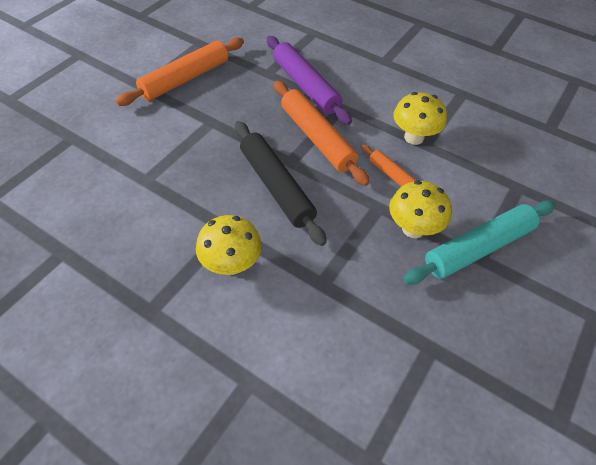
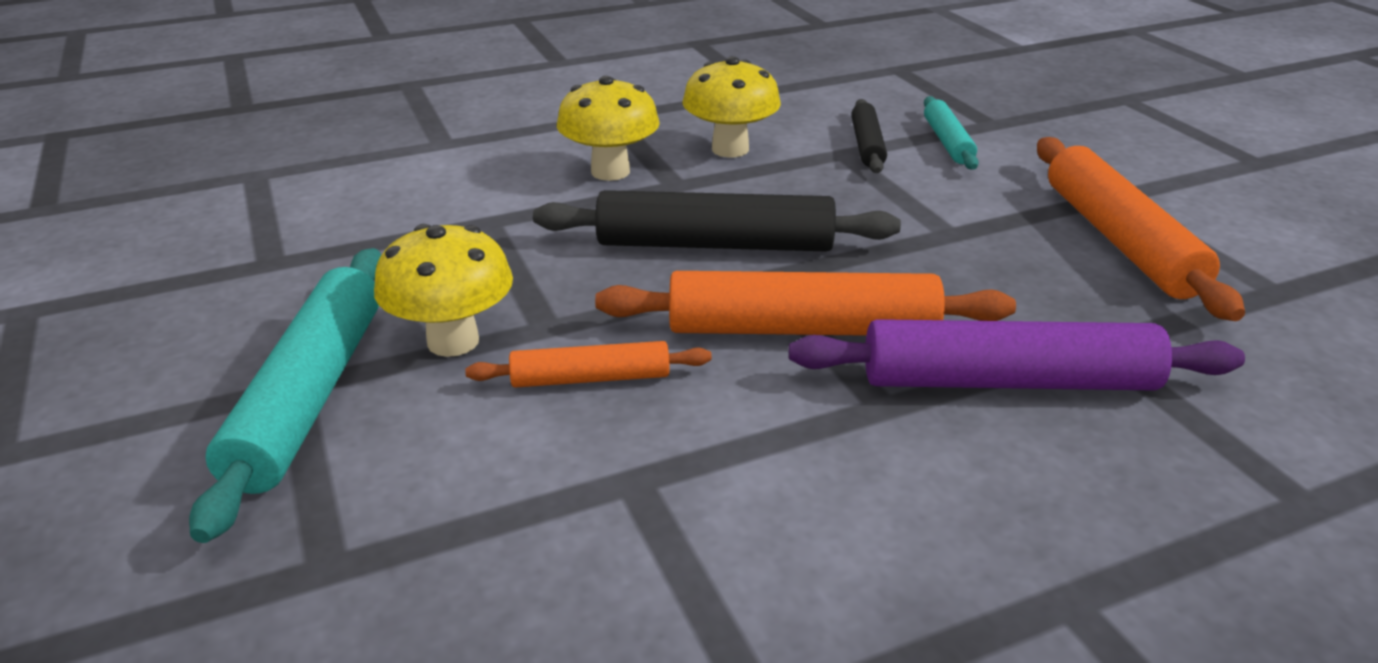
camera: 125 degrees right, 20 degrees down
yellow mushroom [393,92,447,145] -> yellow mushroom moved to [682,56,781,158]
none -> black rolling pin [851,99,887,173]
none -> turquoise rolling pin [924,96,979,170]

